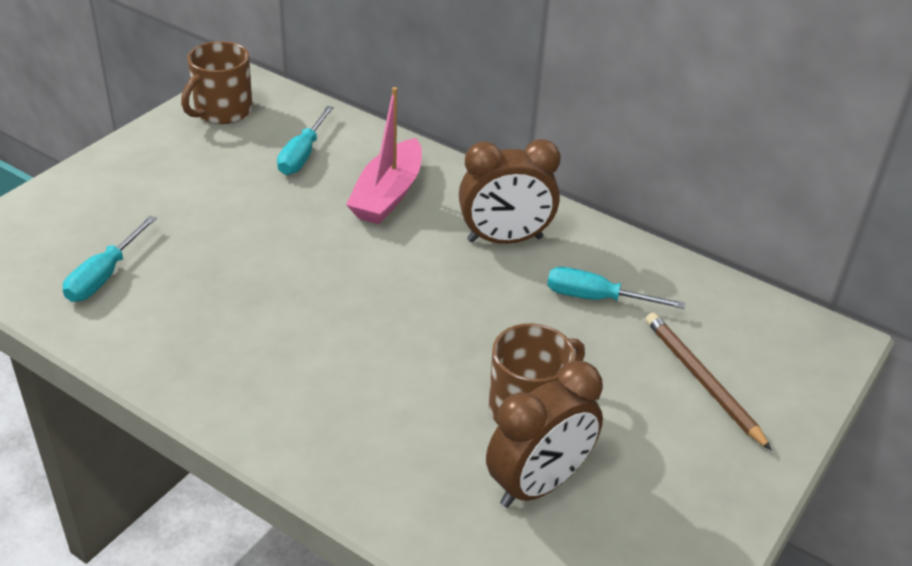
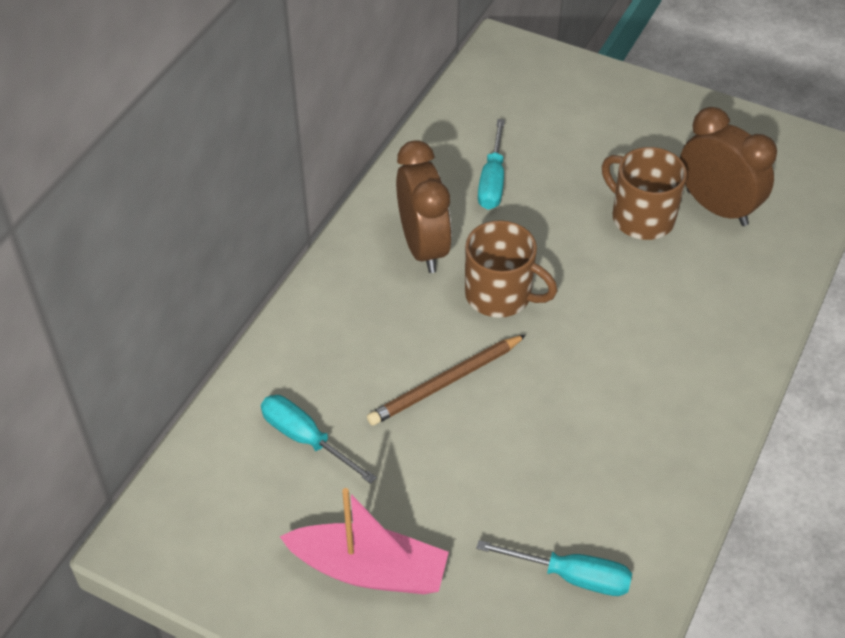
camera: 95 degrees left, 10 degrees up
brown mug [181,41,253,124] -> brown mug moved to [465,220,557,318]
turquoise screwdriver [277,106,334,175] -> turquoise screwdriver turned 150 degrees counterclockwise [261,395,377,484]
pink boat [346,87,422,224] -> pink boat moved to [279,488,449,594]
brown pencil [646,313,772,451] -> brown pencil moved to [367,334,526,426]

